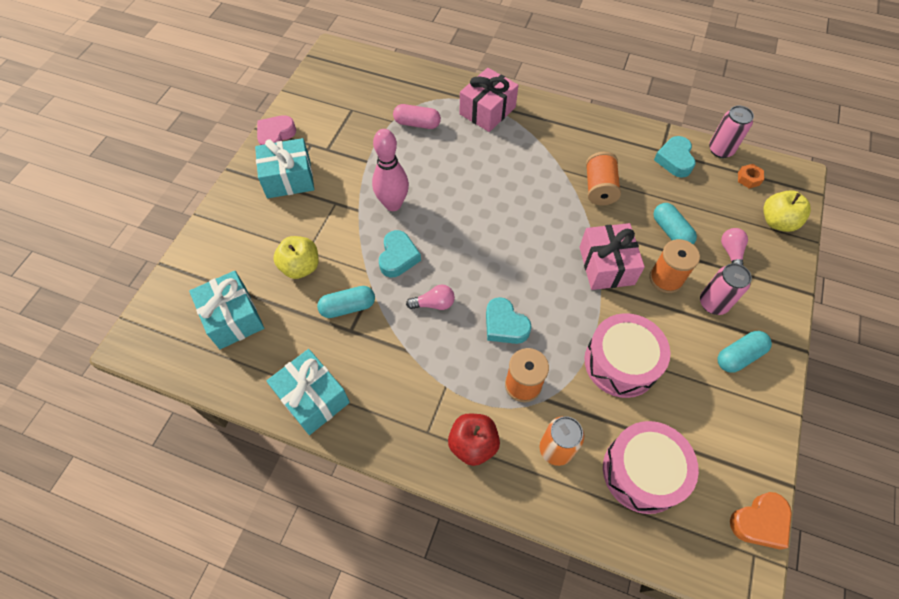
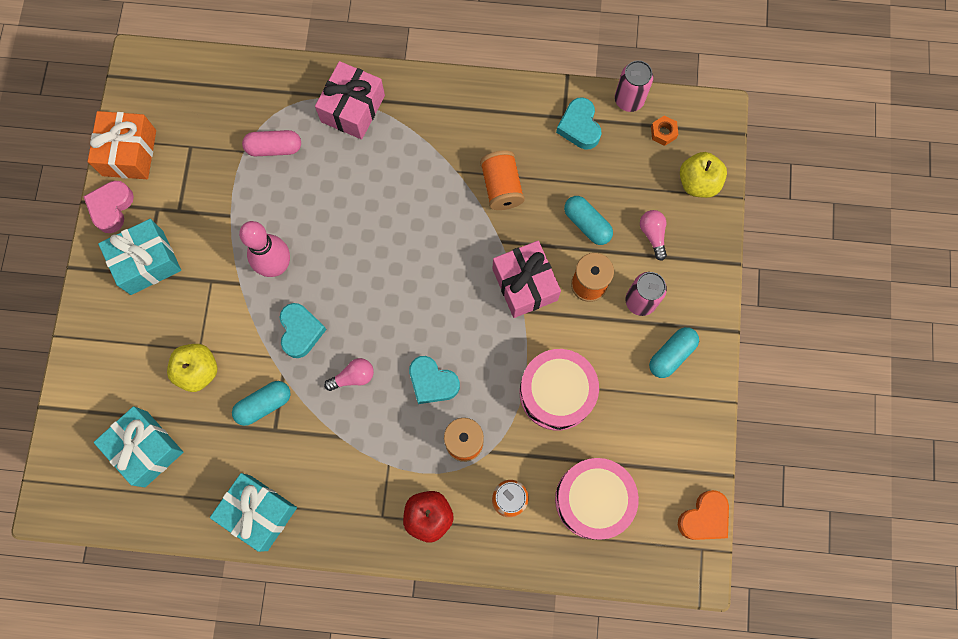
camera: 15 degrees left, 15 degrees up
none -> orange gift [88,111,156,179]

